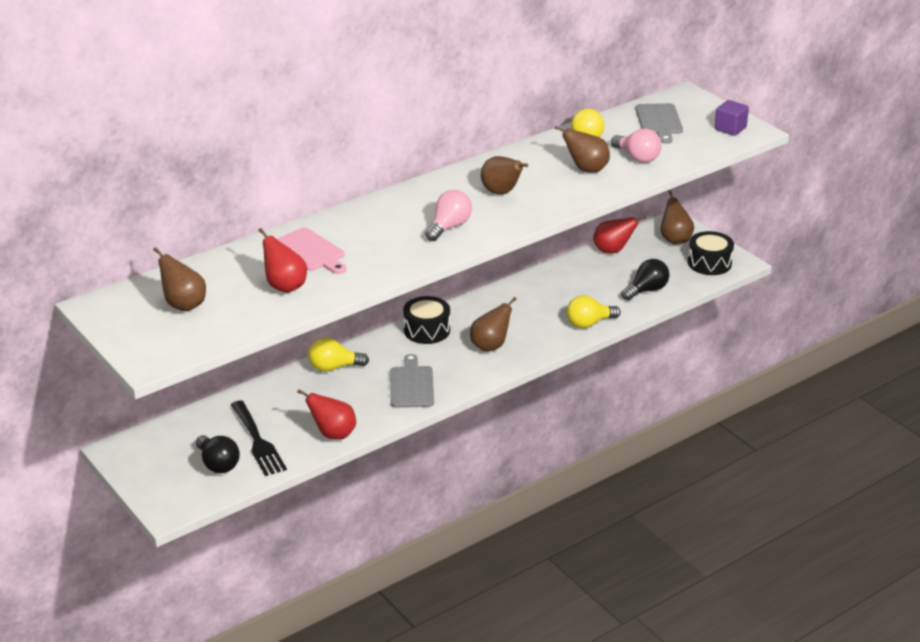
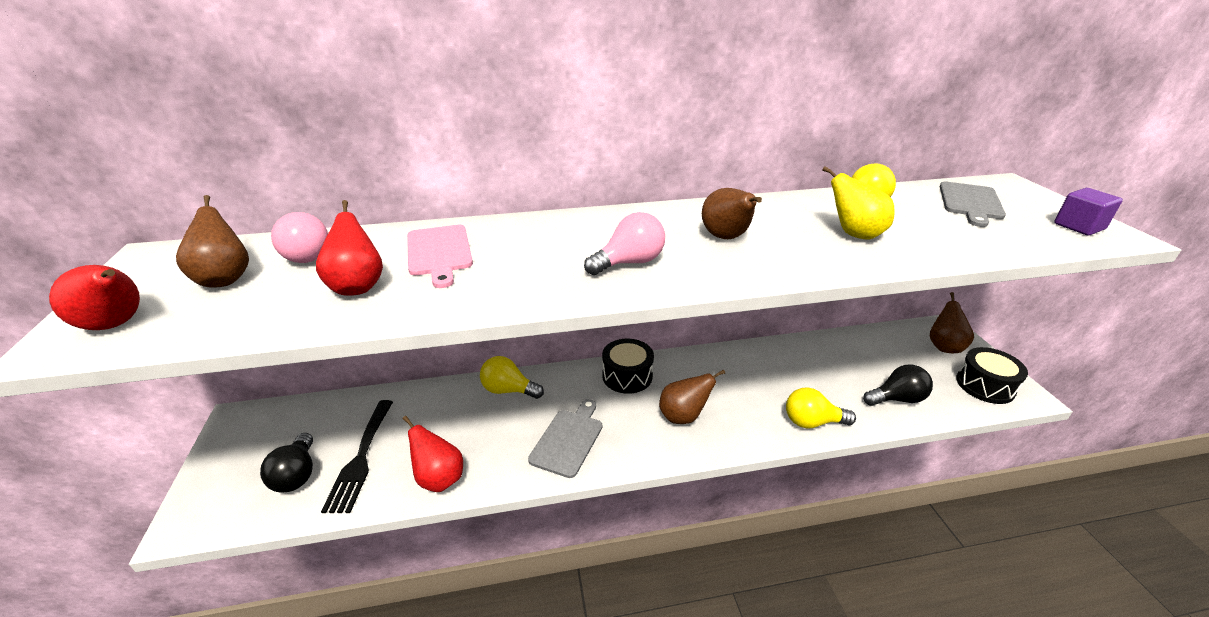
camera: 25 degrees right, 0 degrees up
brown pear [555,126,610,173] -> yellow pear [822,166,895,240]
red pear [593,216,646,254] -> red pear moved to [49,265,140,330]
pink light bulb [611,128,662,163] -> pink light bulb moved to [271,212,328,263]

